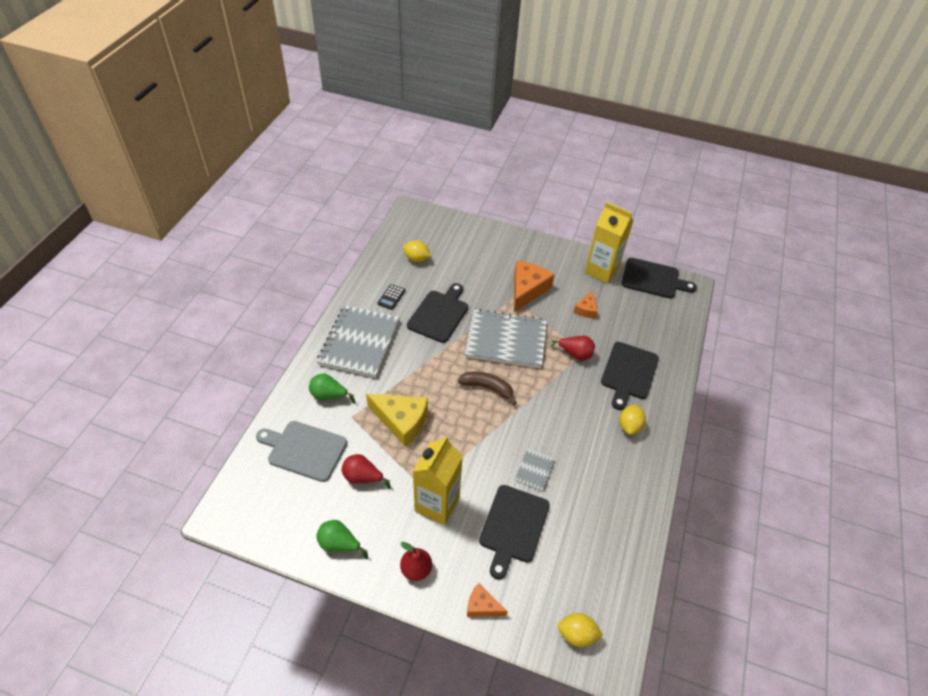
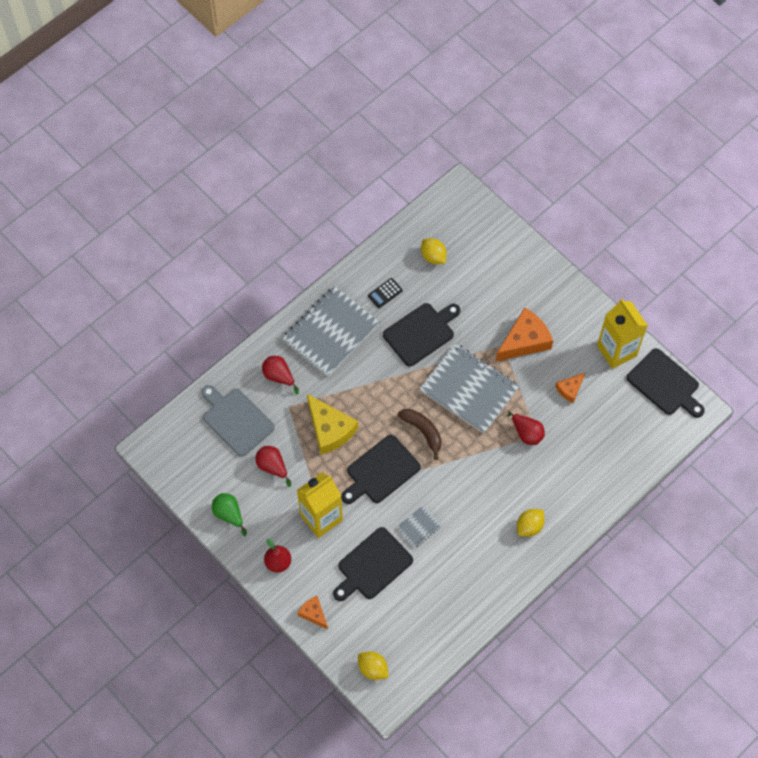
camera: 30 degrees right, 15 degrees up
green pear [309,373,355,404] -> red pear [262,356,299,395]
black cutting board [601,342,659,410] -> black cutting board moved to [341,435,421,504]

